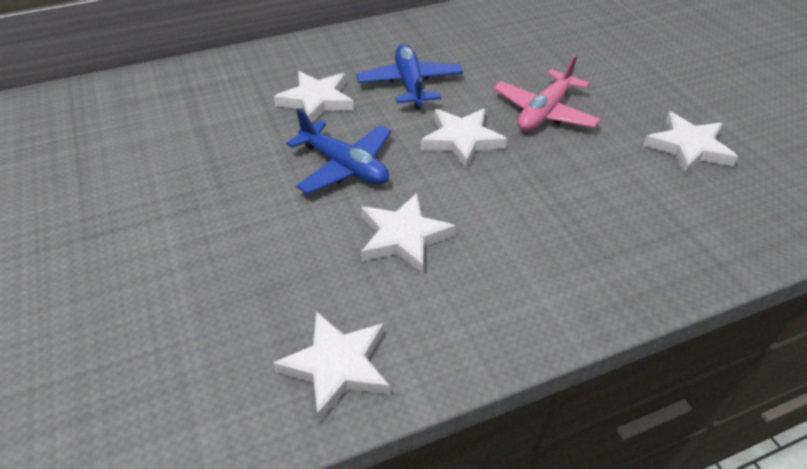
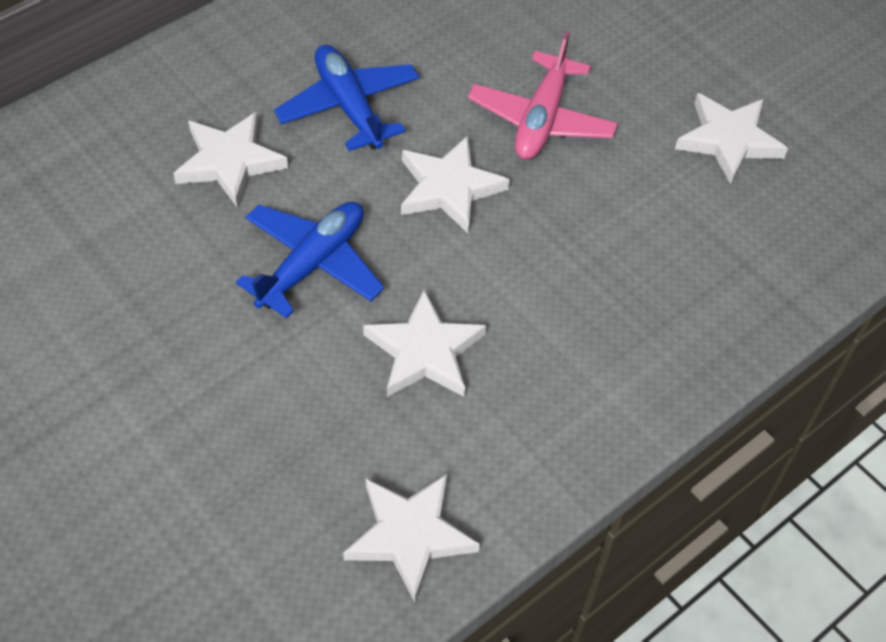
camera: 20 degrees left, 10 degrees up
blue plane [286,108,391,194] -> blue plane turned 75 degrees counterclockwise [236,202,384,318]

